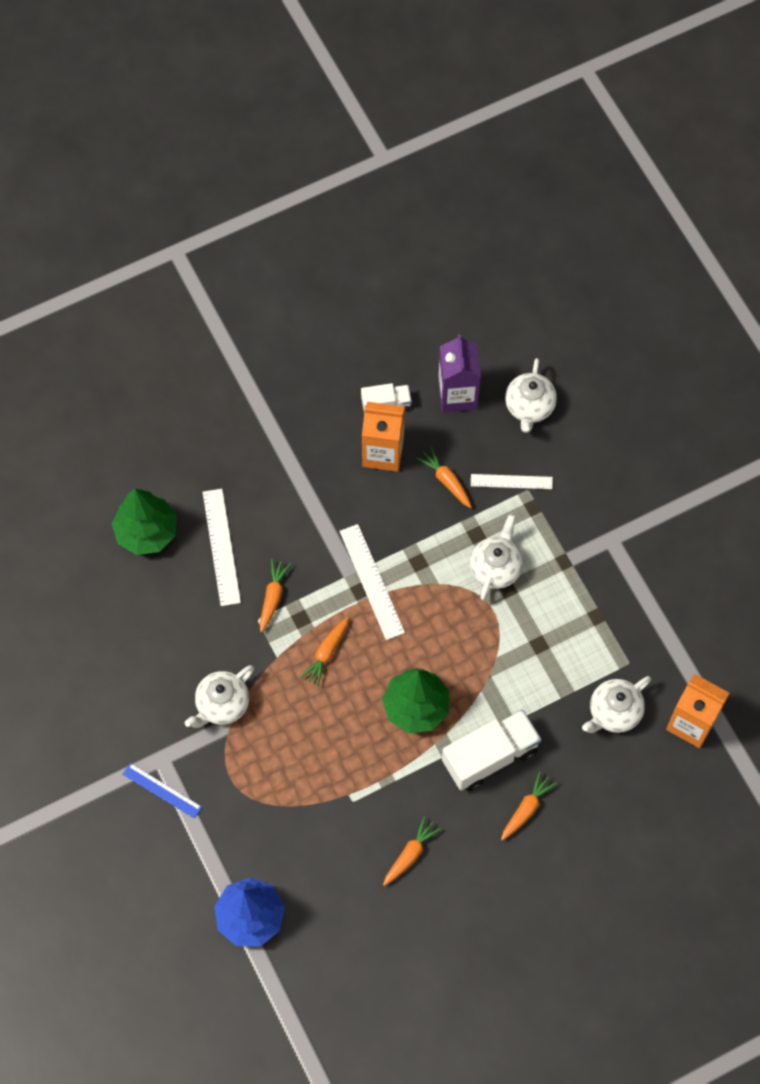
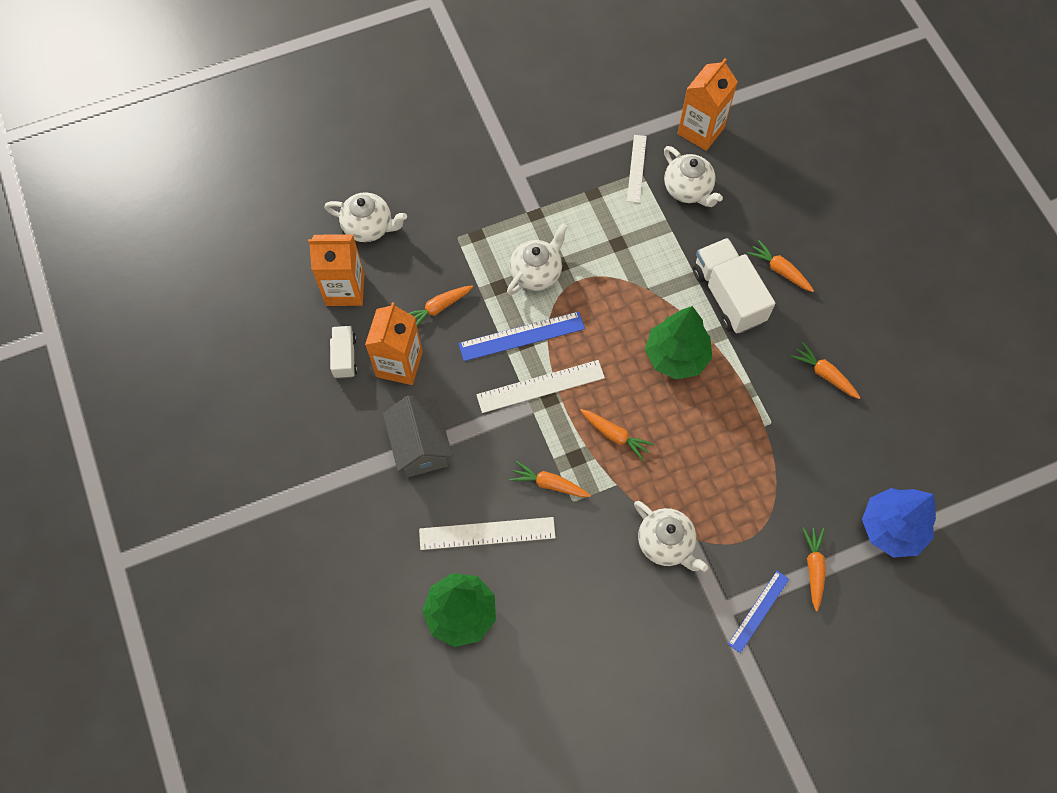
camera: 85 degrees left, 0 degrees up
purple carton [438,334,481,413] -> orange carton [308,234,364,306]
white teapot [470,514,523,601] -> white teapot turned 105 degrees clockwise [507,223,568,295]
white ruler [471,474,553,489] -> white ruler moved to [627,135,647,203]
none -> grey house [383,396,453,478]
none -> blue ruler [458,311,585,361]
none -> orange carrot [802,527,826,611]

